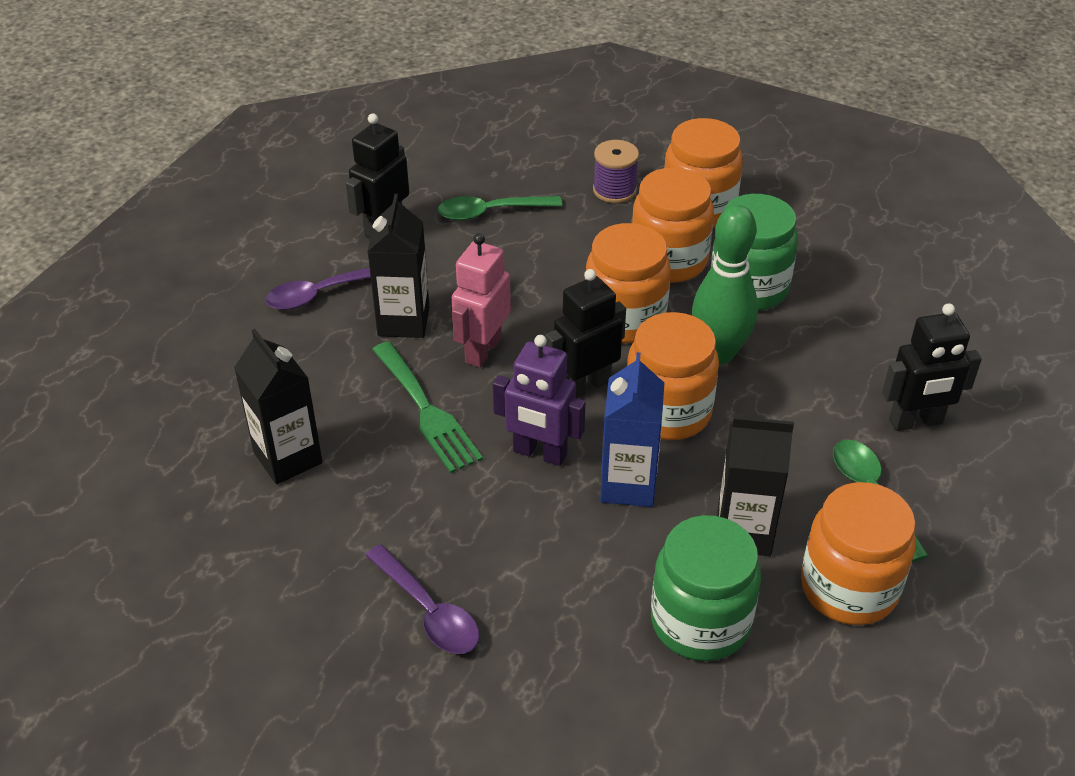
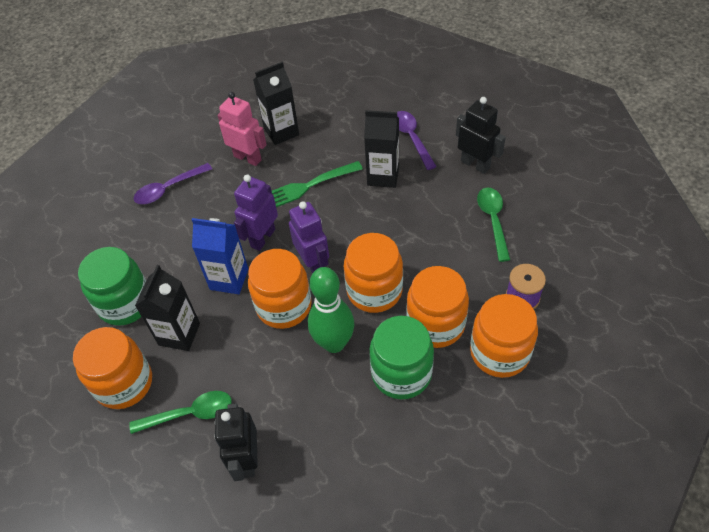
camera: 100 degrees right, 10 degrees up
pink robot [452,233,511,368] -> pink robot moved to [218,92,267,166]
black robot [545,269,626,398] -> purple robot [289,201,329,273]

